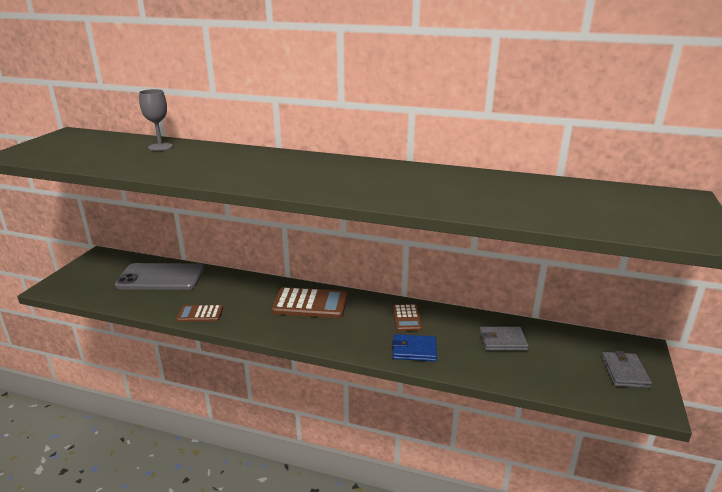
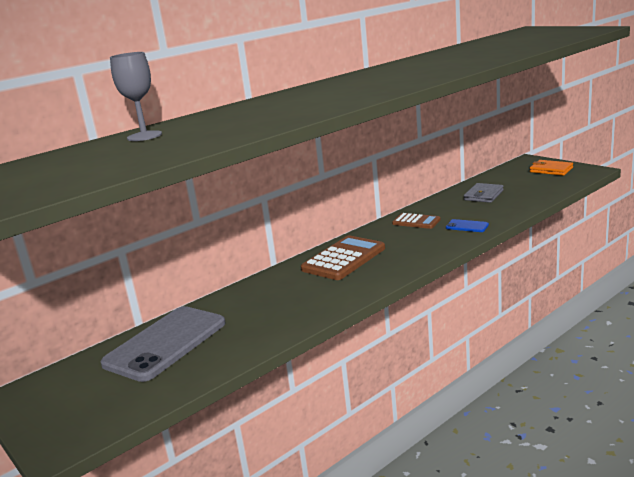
camera: 55 degrees left, 5 degrees down
brown calculator [176,305,223,322] -> none
blue wallet [392,334,437,361] -> blue phone [446,219,489,232]
grey wallet [601,351,652,388] -> orange wallet [530,160,573,176]

